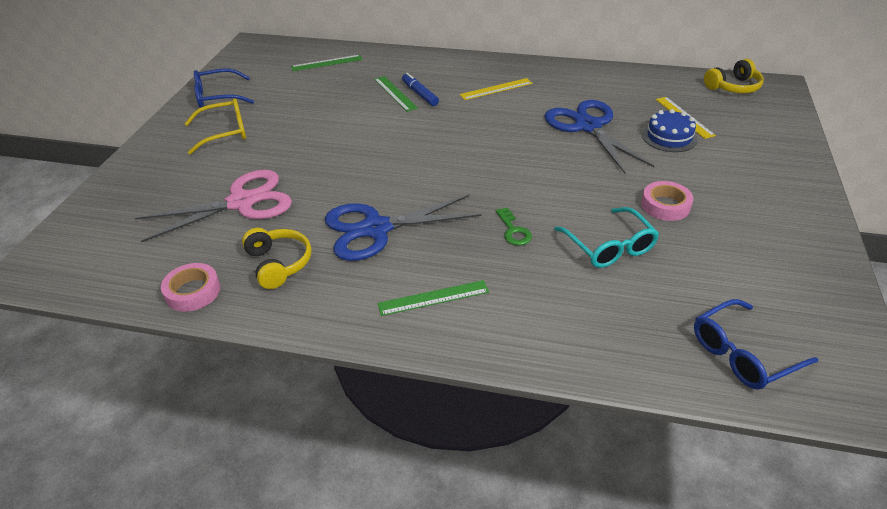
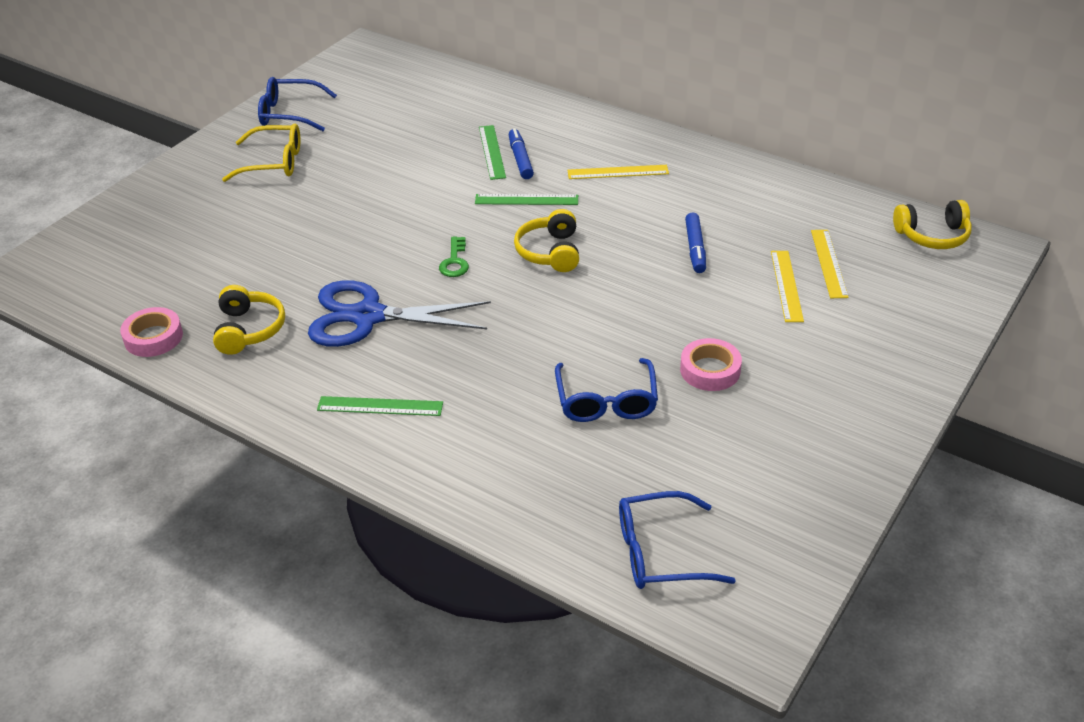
camera: 20 degrees right, 0 degrees up
pink scissors [135,170,292,242] -> none
green ruler [291,55,363,71] -> green ruler moved to [475,194,578,205]
green key [496,207,532,246] -> green key moved to [439,236,469,277]
blue scissors [544,100,654,174] -> blue marker [685,213,706,273]
turquoise glasses [554,207,659,268] -> blue glasses [555,358,658,422]
blue cake [642,109,698,152] -> yellow ruler [771,251,804,322]
none -> yellow headphones [514,209,579,272]

